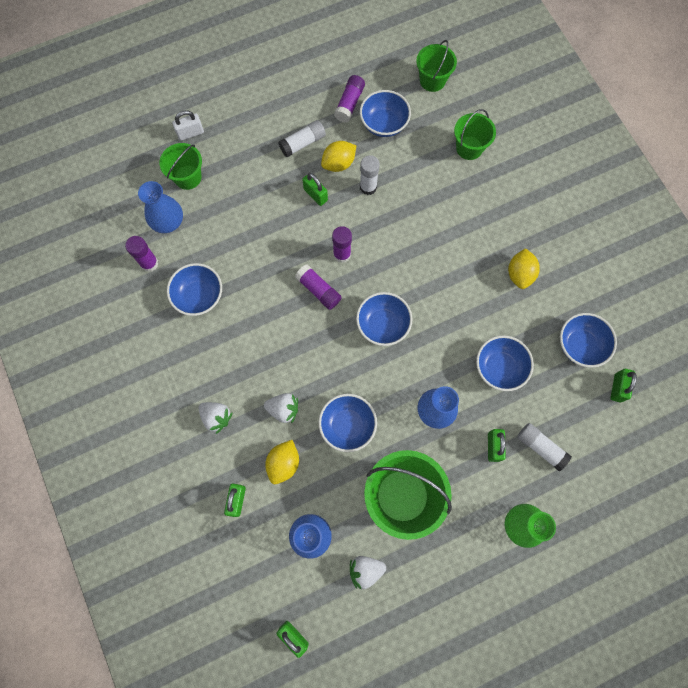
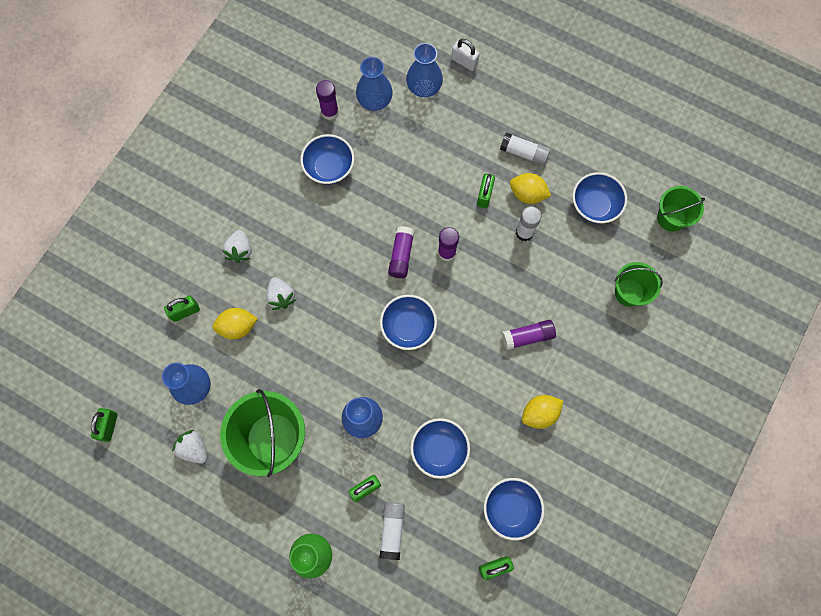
camera: 55 degrees right, 0 degrees up
green bucket [160,143,202,190] -> blue vase [406,43,443,97]
blue bowl [319,394,377,452] -> none
purple glue stick [334,75,365,123] -> purple glue stick moved to [502,320,556,350]

